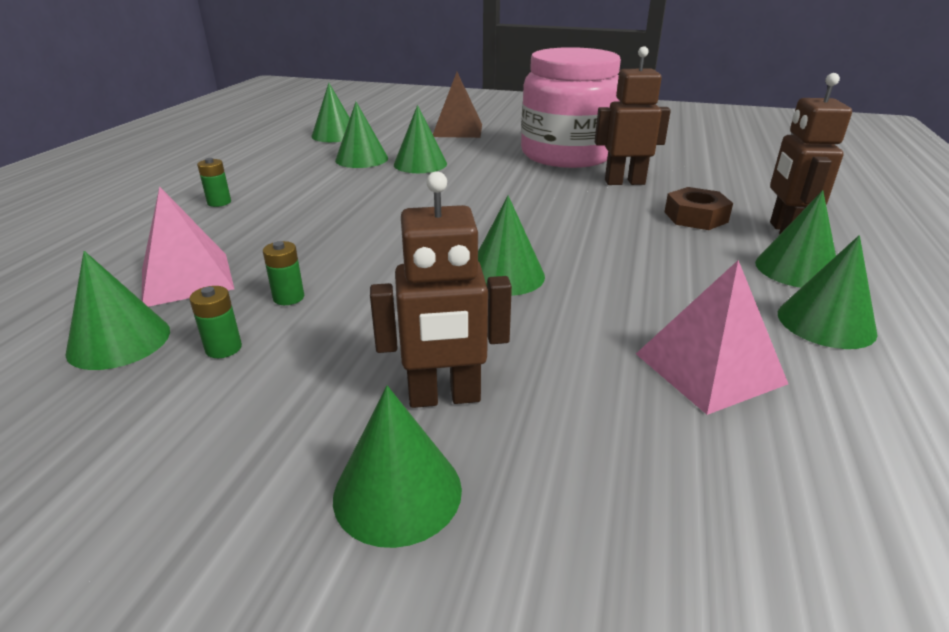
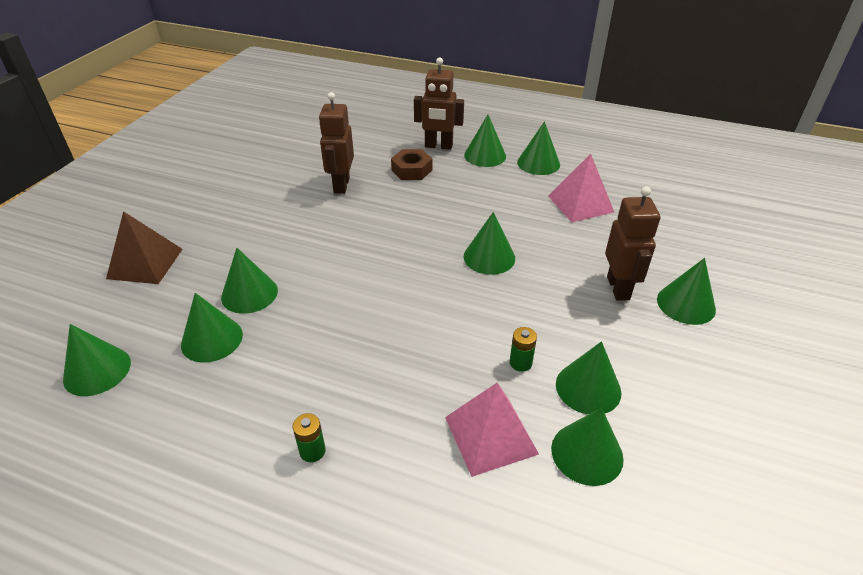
camera: 85 degrees left, 10 degrees up
green battery [189,286,242,358] -> green cone [556,341,621,414]
pink jar [521,47,621,168] -> none

